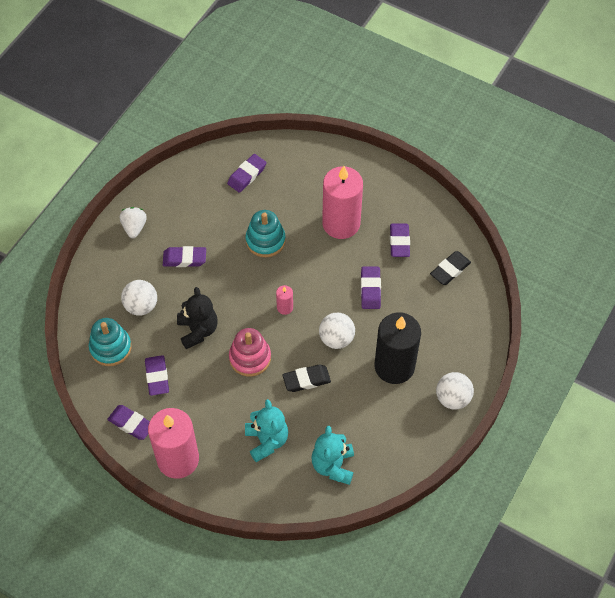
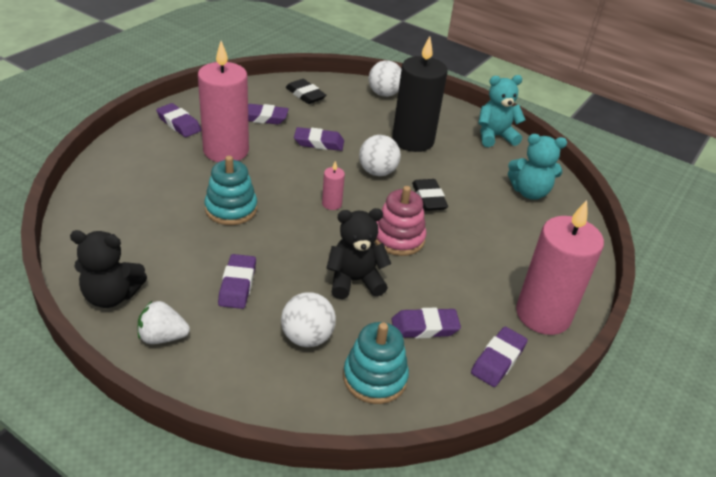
camera: 90 degrees left, 20 degrees down
purple eraser [227,154,267,193] -> purple eraser moved to [156,103,201,137]
turquoise teddy bear [245,399,288,462] -> turquoise teddy bear moved to [478,75,525,147]
white ball [436,372,474,410] -> white ball moved to [369,60,401,97]
none -> black teddy bear [70,230,147,308]

